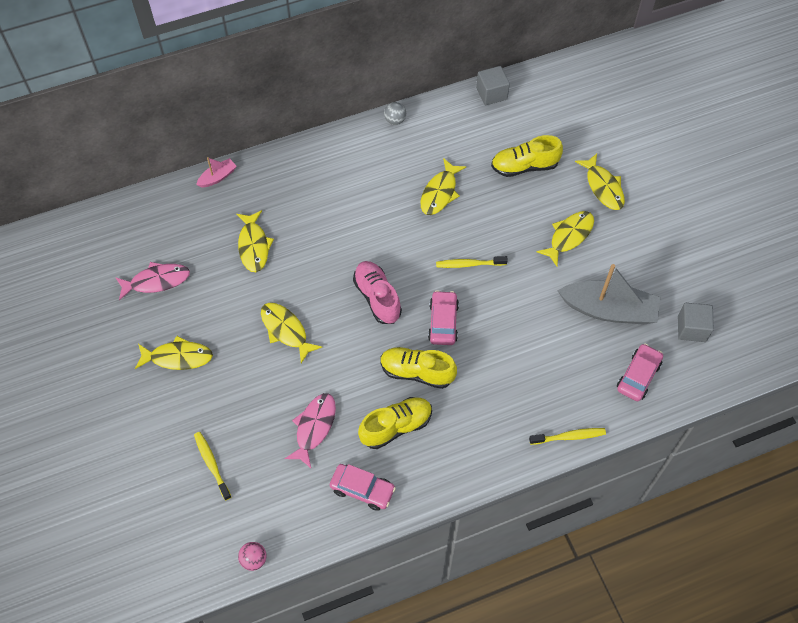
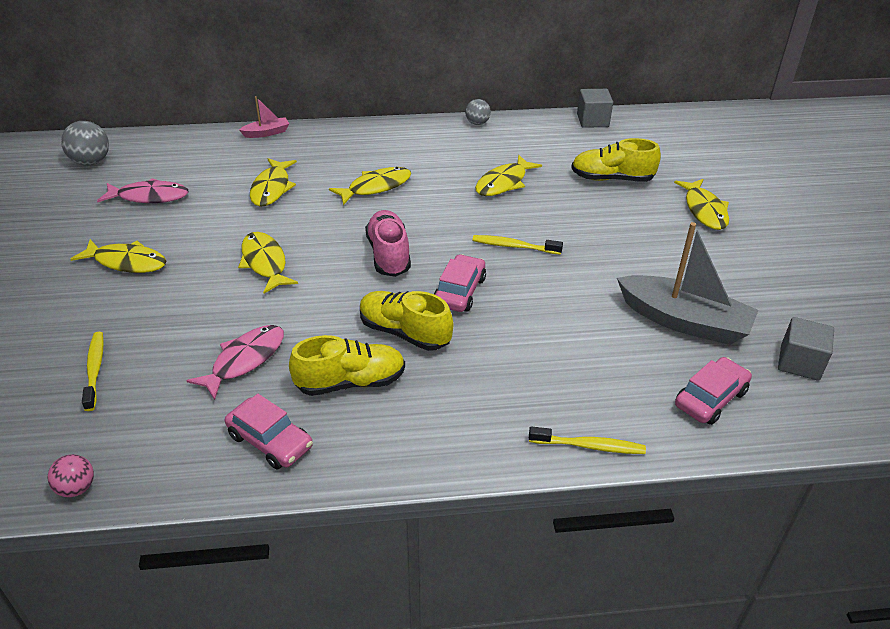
camera: 15 degrees right, 20 degrees down
yellow fish [536,211,594,266] -> yellow fish moved to [329,167,411,205]
none -> grey ball [61,121,109,166]

